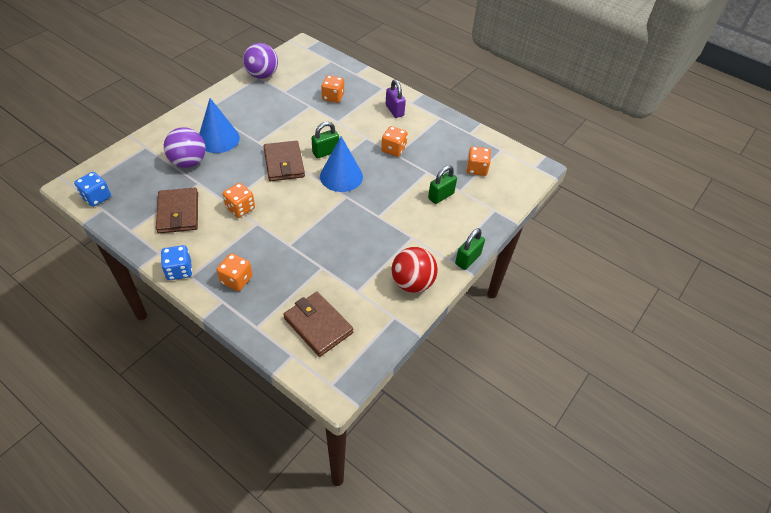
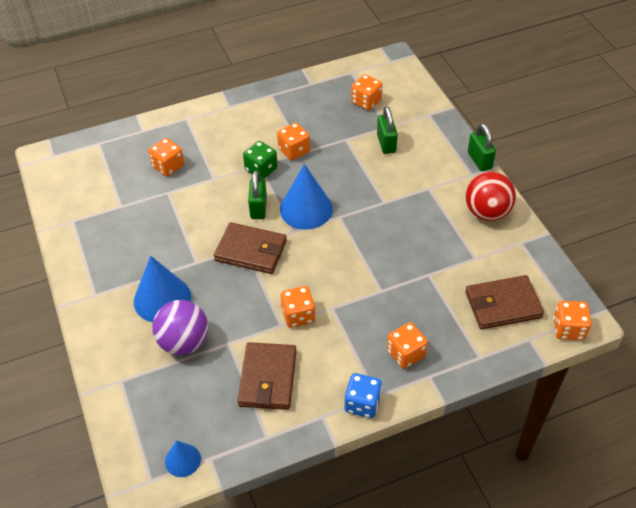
camera: 55 degrees left, 0 degrees up
blue dice [74,172,111,207] -> blue cone [165,440,201,477]
brown wallet [156,188,198,234] -> brown wallet turned 75 degrees clockwise [238,342,297,410]
purple ball [243,43,278,79] -> none
purple padlock [385,79,406,118] -> none
none -> green dice [243,141,278,179]
none -> orange dice [553,301,591,340]

